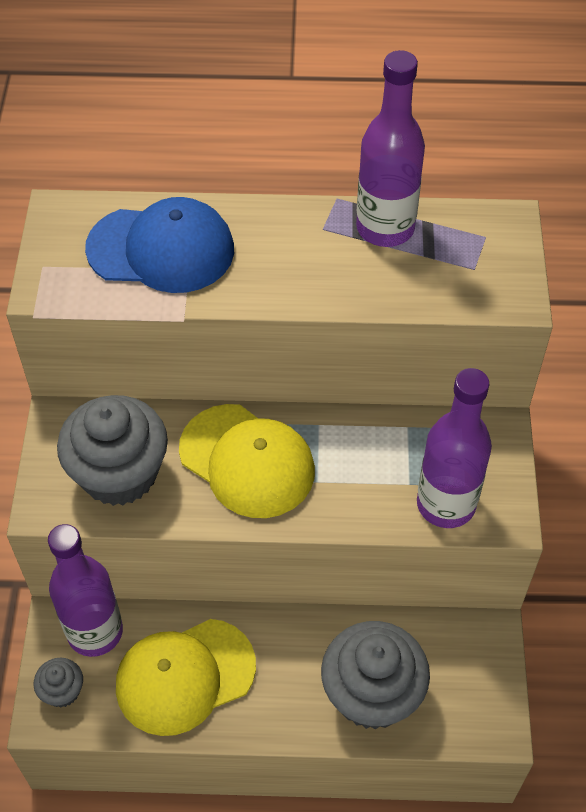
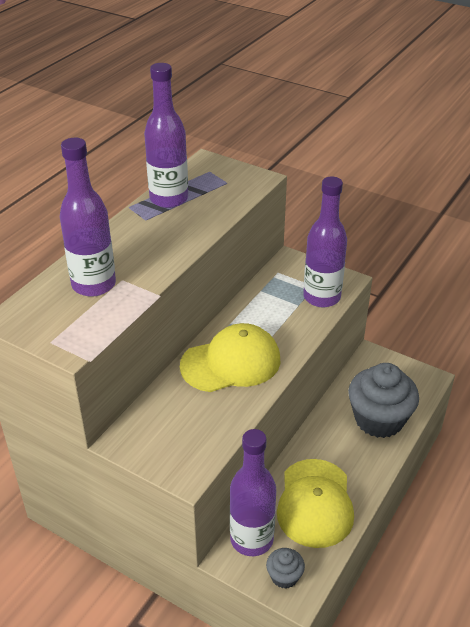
camera: 60 degrees left, 15 degrees down
grey cupcake [57,395,168,506] -> none
blue cap [85,197,234,293] -> purple bottle [60,138,116,297]

